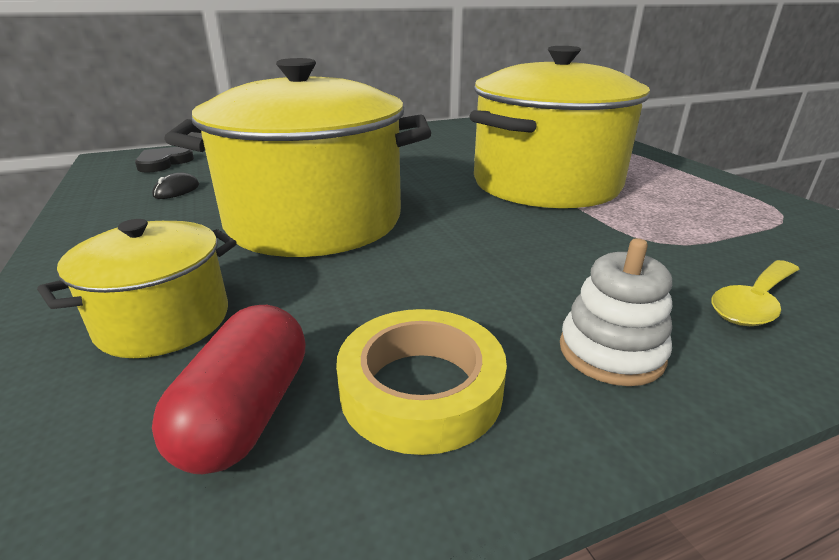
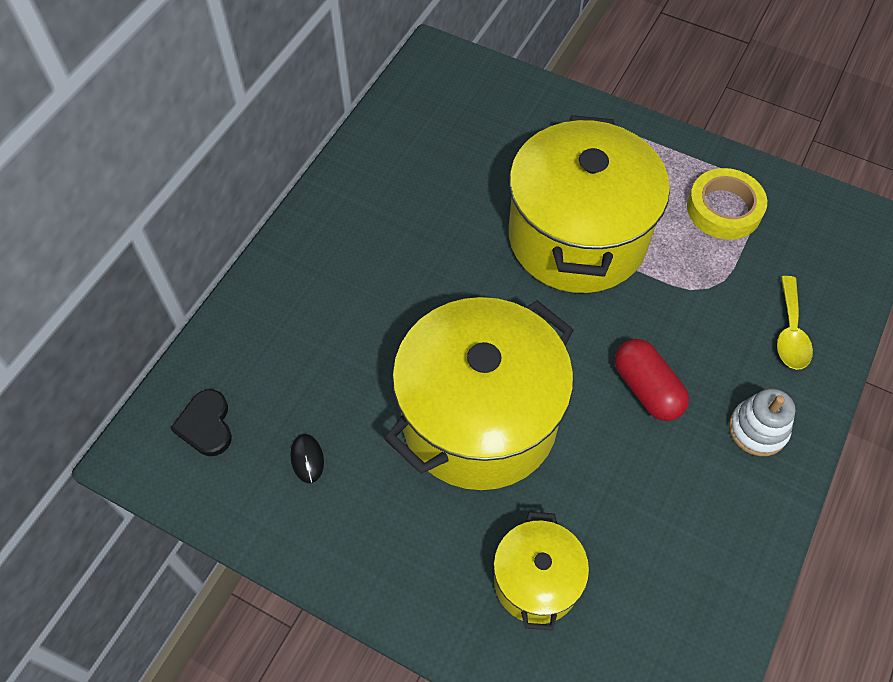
camera: 40 degrees left, 30 degrees up
red capsule [152,305,305,474] -> red capsule moved to [615,339,689,421]
yellow tape [336,309,507,455] -> yellow tape moved to [687,168,767,240]

